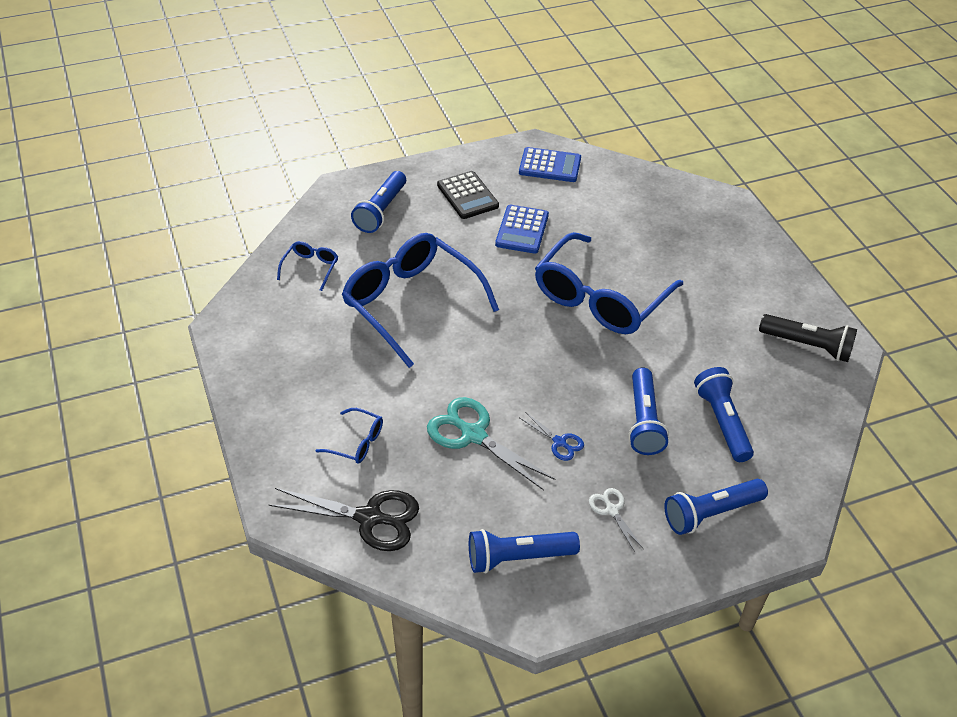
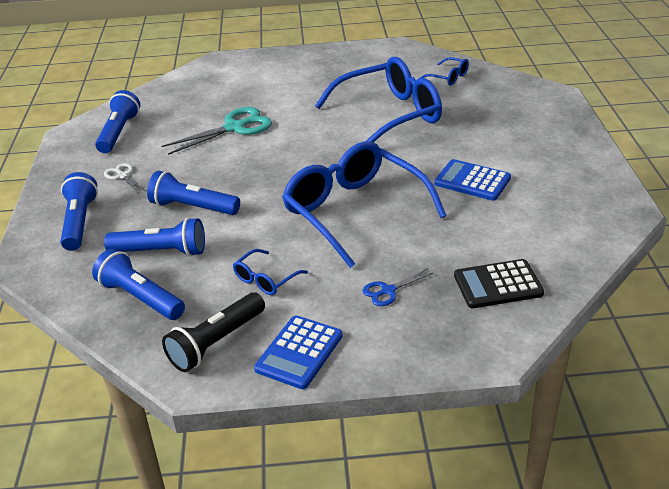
camera: 110 degrees right, 10 degrees down
black scissors [269,488,419,551] -> none
blue glasses [315,408,383,464] -> blue glasses moved to [233,249,308,295]
blue flashlight [351,171,406,233] -> blue flashlight moved to [92,249,185,320]
black calculator [437,171,499,219] -> black calculator moved to [454,259,544,308]
blue calculator [519,147,581,182] -> blue calculator moved to [254,316,343,389]
blue scissors [520,412,584,461] -> blue scissors moved to [363,268,434,306]
white scissors [589,488,643,552] -> white scissors turned 120 degrees counterclockwise [104,163,146,193]

